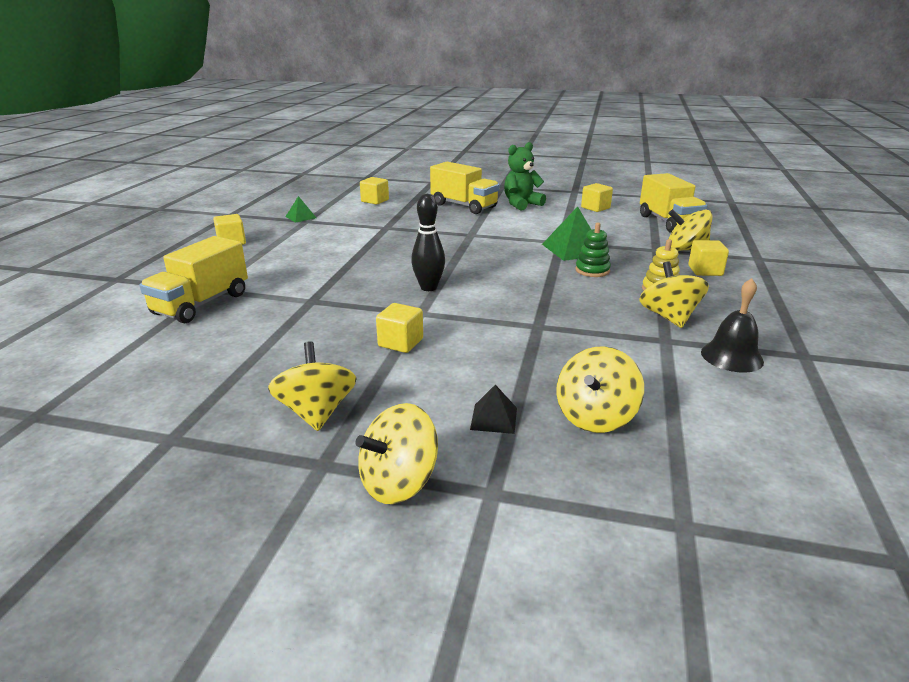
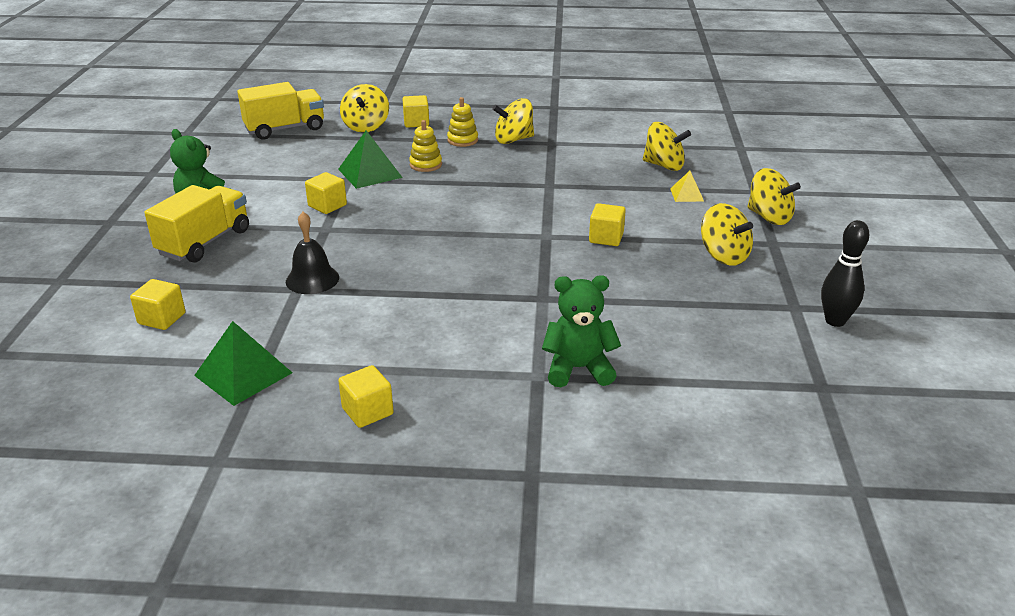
camera: 100 degrees left, 5 degrees up
yellow truck [139,236,248,323] -> green teddy bear [542,275,621,387]
yellow spinning top [268,341,357,431] -> yellow spinning top turned 105 degrees counterclockwise [701,203,753,266]
green pyramid [286,196,316,223] -> green pyramid [194,321,293,406], size x1.78
black bowling pin [411,194,445,291] -> black bowling pin moved to [821,220,870,327]
black pyramid [470,385,517,434] -> yellow pyramid [670,171,704,202]
green stacking toy [576,223,611,277] -> yellow stacking toy [409,120,442,172]
yellow cube [581,183,613,212] -> yellow cube moved to [305,172,347,214]
black bell [701,278,764,373] -> black bell moved to [286,212,339,294]

